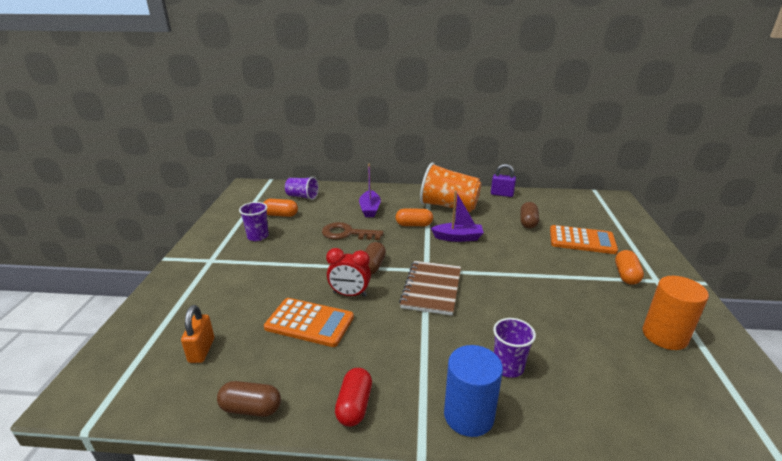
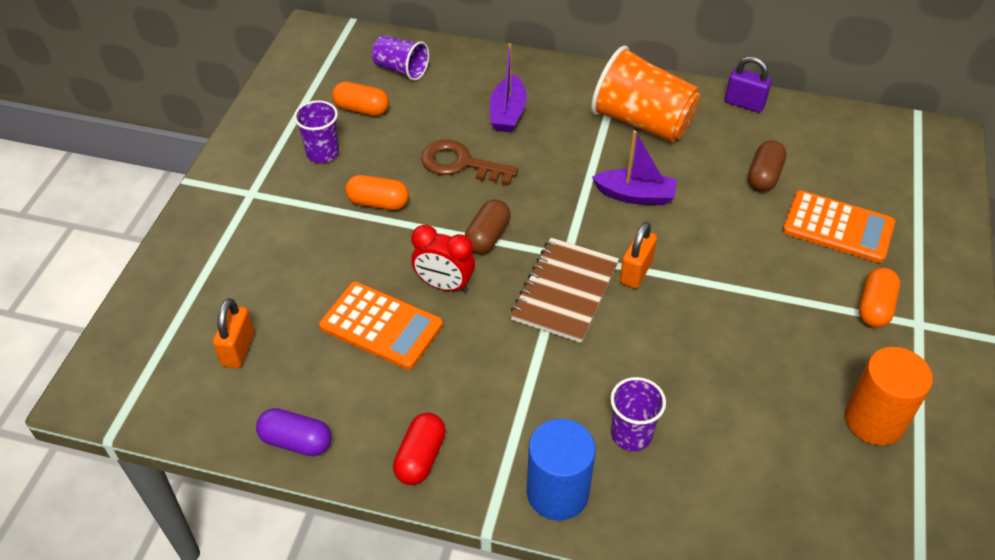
camera: 10 degrees right, 20 degrees up
brown capsule [217,381,281,417] -> purple capsule [256,408,331,456]
orange capsule [395,208,433,226] -> orange capsule moved to [345,175,409,210]
none -> orange padlock [620,222,657,289]

